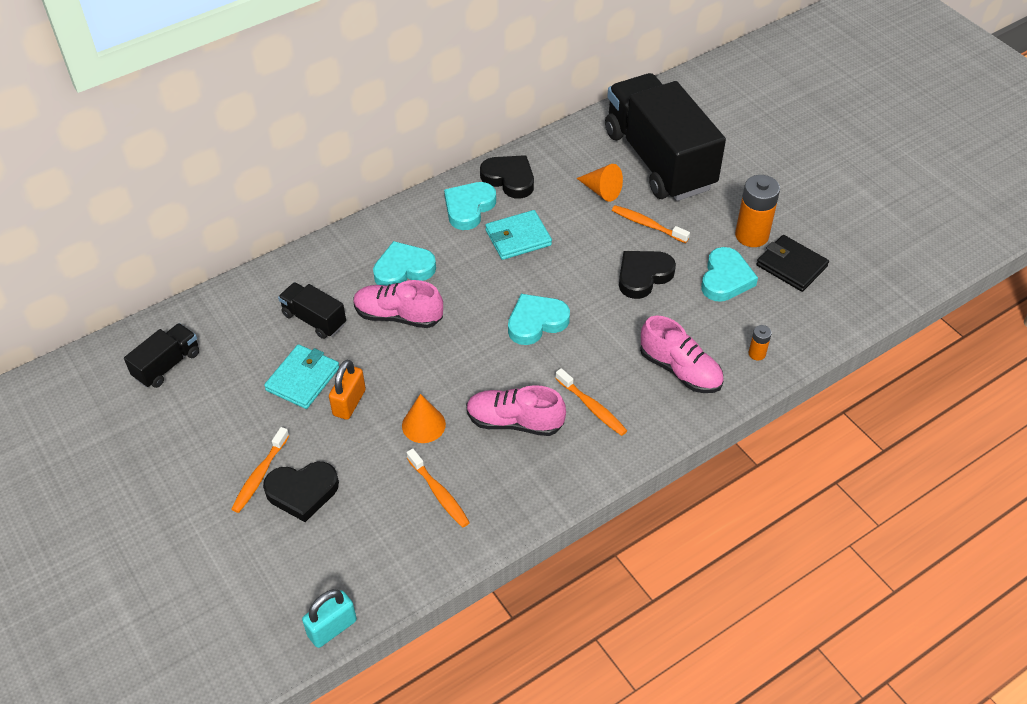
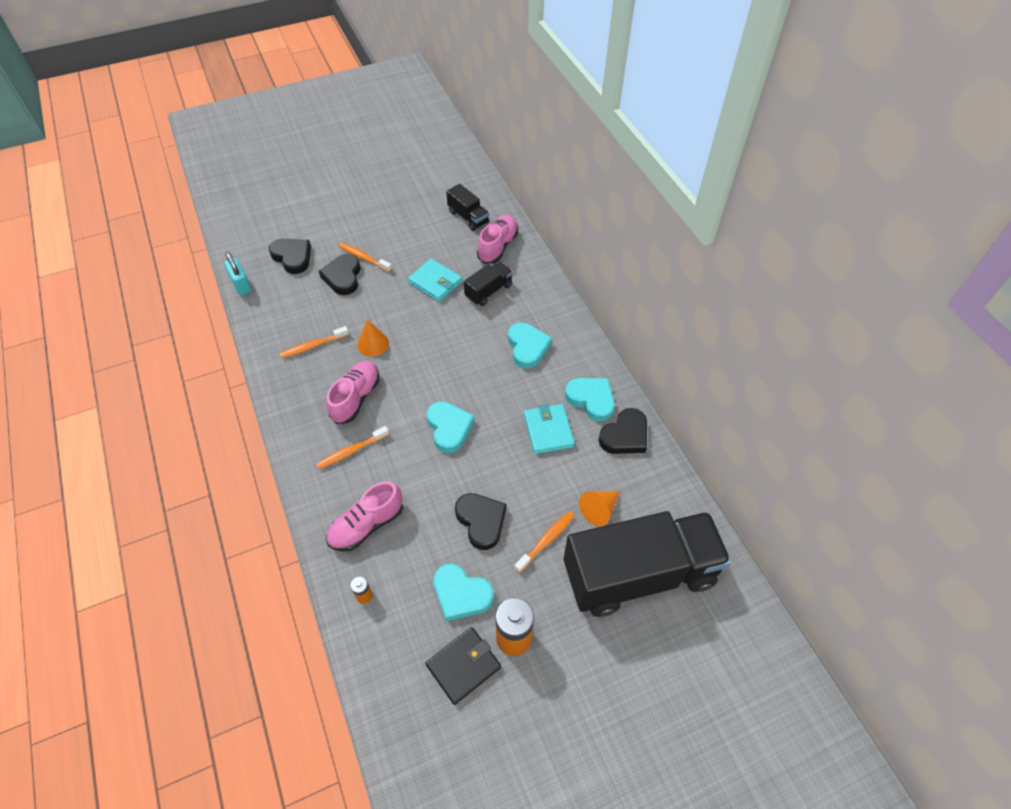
camera: 100 degrees right, 5 degrees up
orange padlock [329,360,366,420] -> none
pink shoe [354,280,443,328] -> pink shoe moved to [477,215,518,264]
none -> black heart [269,238,311,274]

